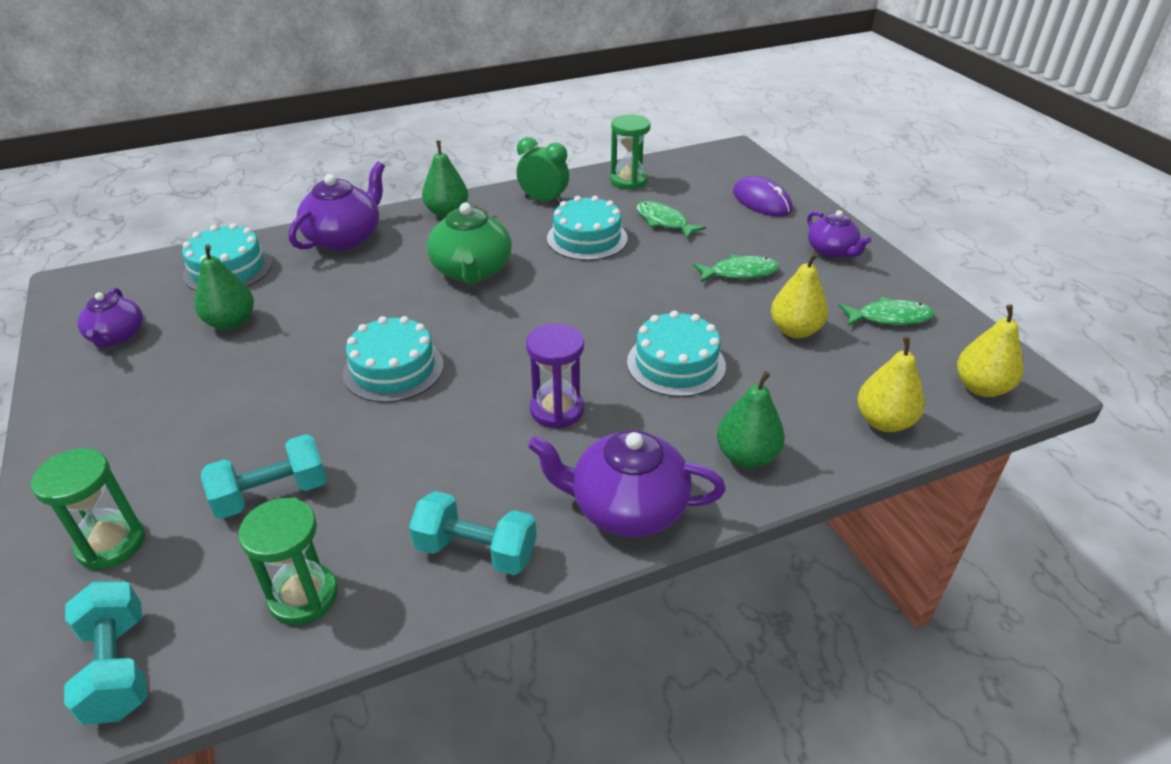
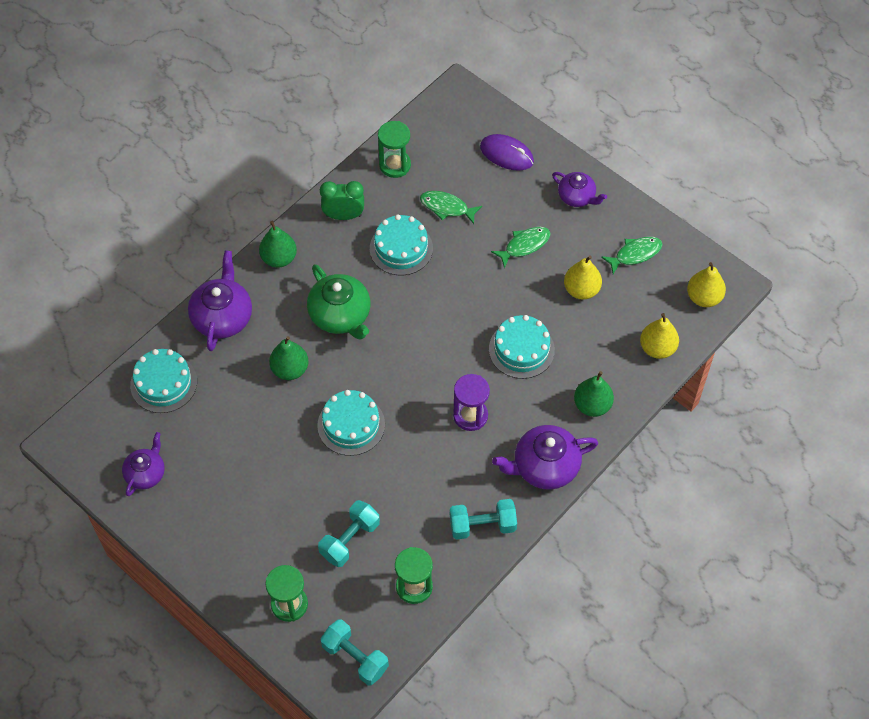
camera: 25 degrees left, 20 degrees up
purple teapot [77,288,143,349] -> purple teapot turned 120 degrees counterclockwise [122,432,165,496]
green pear [195,244,254,330] -> green pear moved to [269,336,308,380]

